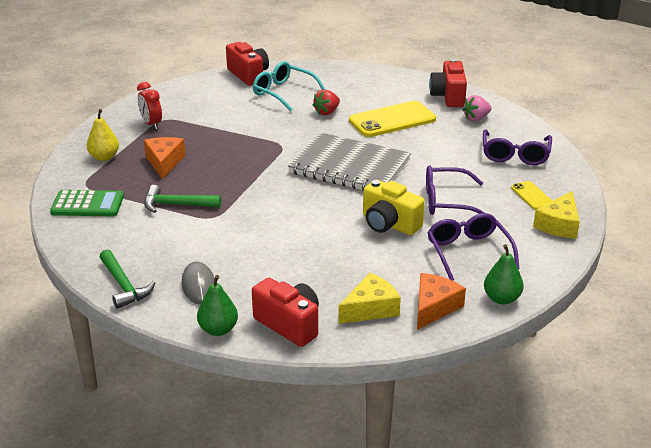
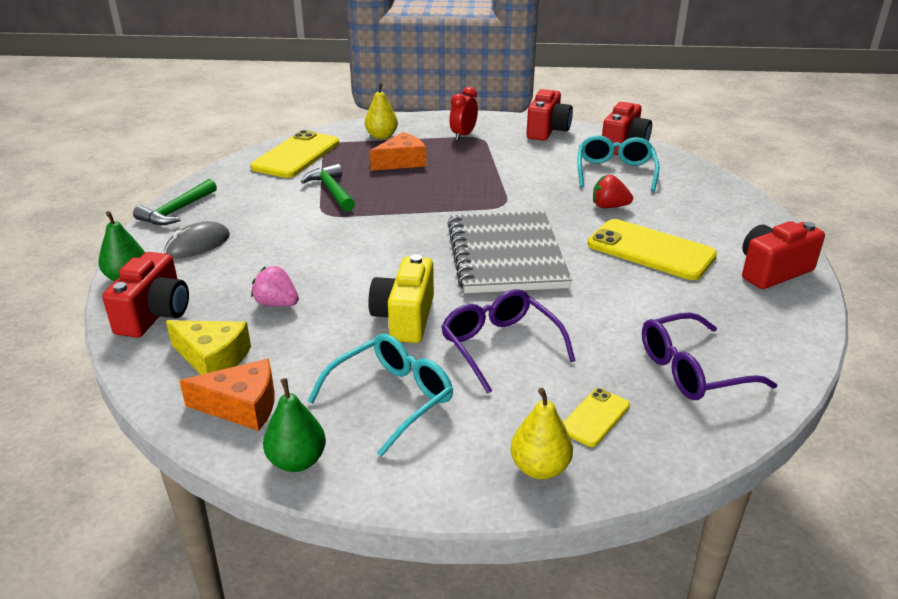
camera: 60 degrees right, 0 degrees up
green calculator [50,190,124,216] -> yellow phone [251,130,339,178]
purple glasses [427,213,519,281] -> turquoise glasses [308,334,453,457]
pink strawberry [462,95,491,121] -> pink strawberry moved to [251,266,299,307]
yellow cheese [533,191,580,239] -> yellow pear [510,388,573,479]
none -> red camera [527,89,573,141]

